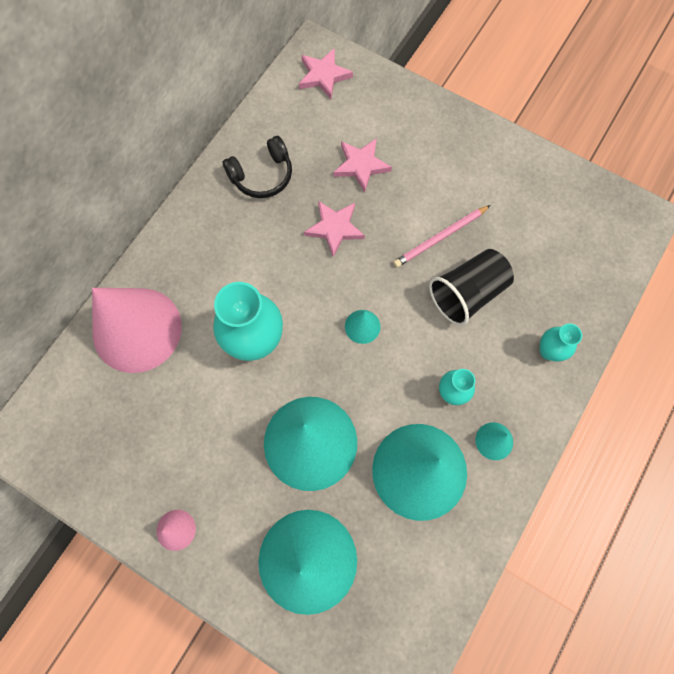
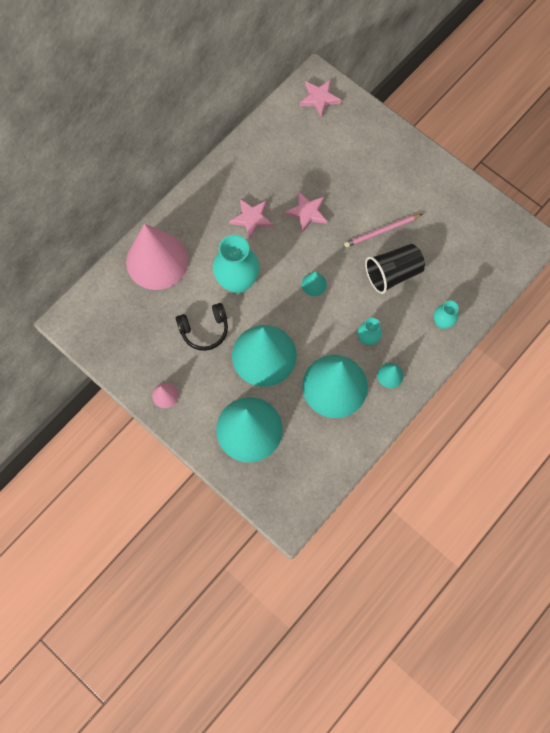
camera: 10 degrees right, 0 degrees up
black headphones [223,136,292,198] -> black headphones moved to [176,303,228,351]
pink star [333,138,392,193] -> pink star moved to [229,199,273,239]

